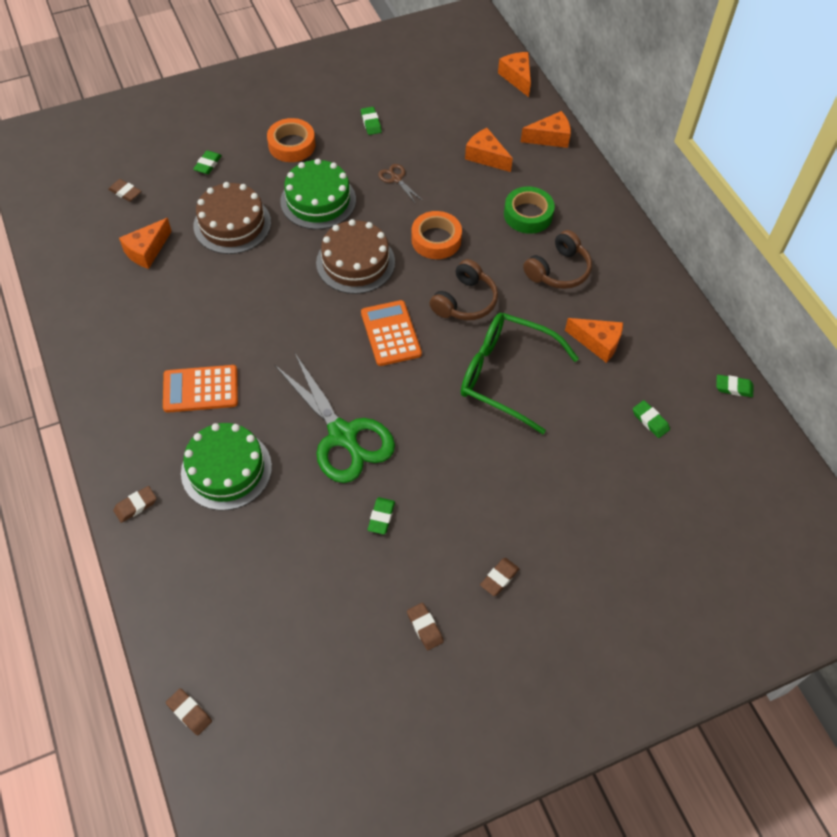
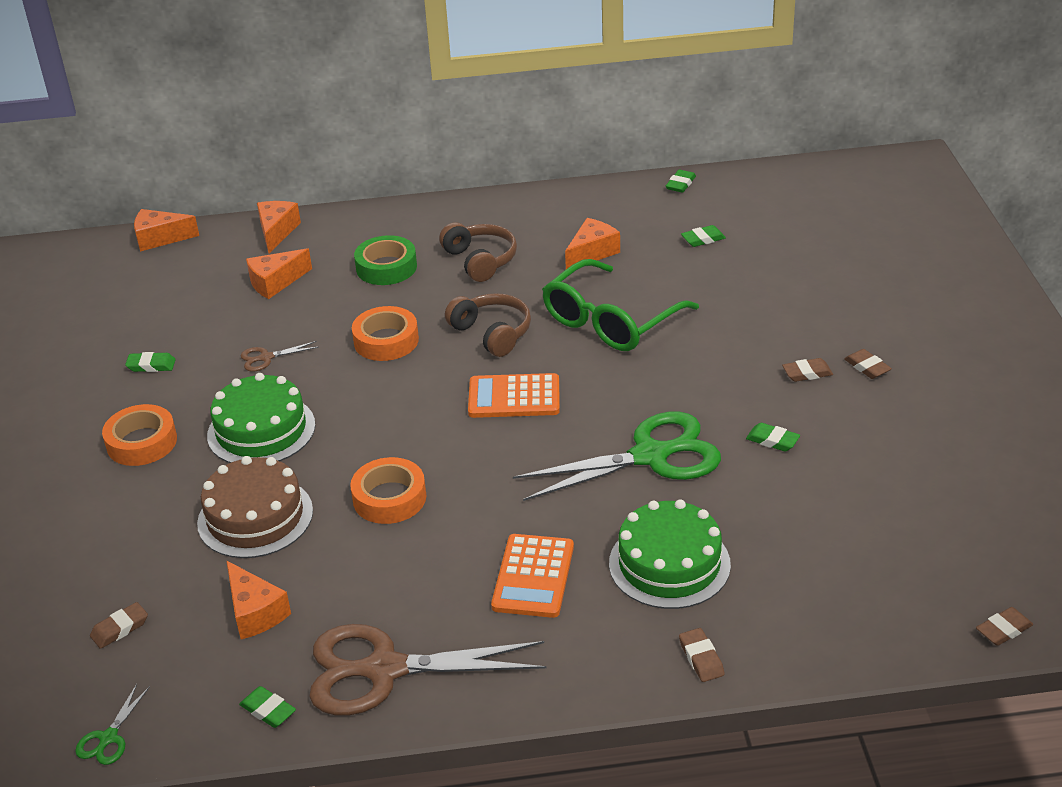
camera: 70 degrees left, 20 degrees down
green eraser [193,150,222,174] -> green eraser moved to [239,686,296,728]
brown cake [316,219,395,294] -> none
brown eraser [407,603,444,650] -> brown eraser moved to [782,358,833,382]
none -> green scissors [75,684,150,765]
none -> brown scissors [309,624,546,716]
none -> orange tape [350,457,426,524]

